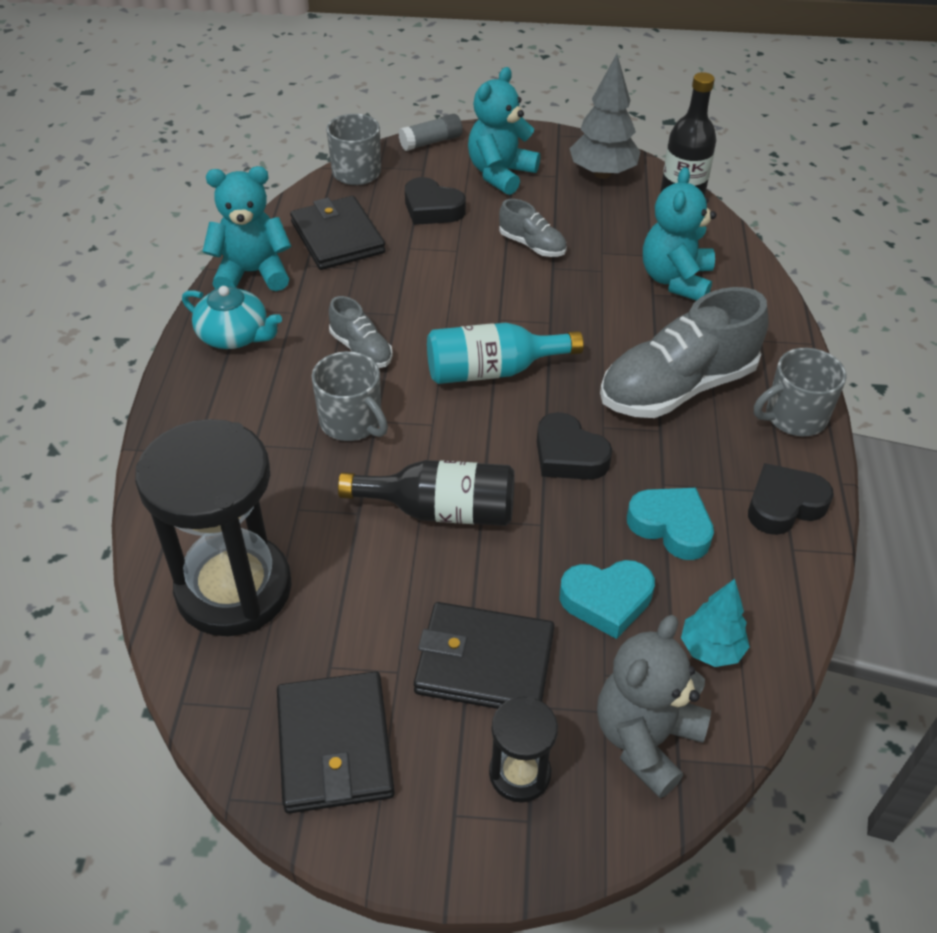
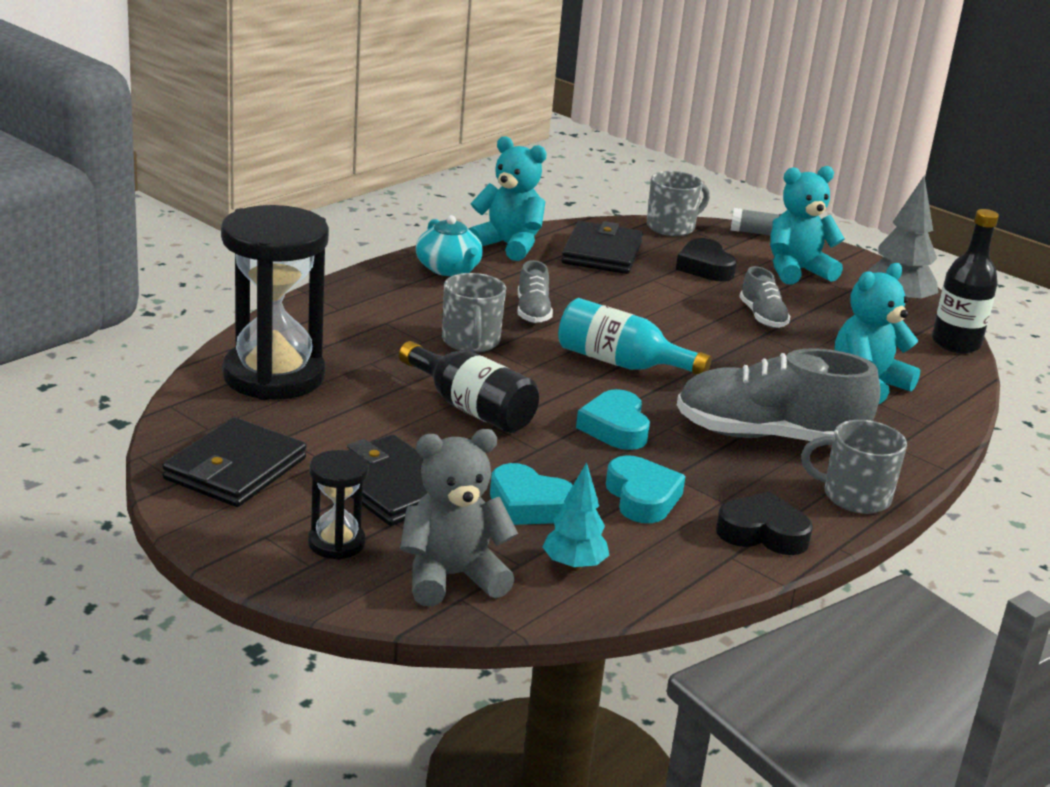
camera: 35 degrees right, 20 degrees down
black heart [537,412,612,480] -> turquoise heart [576,389,650,450]

